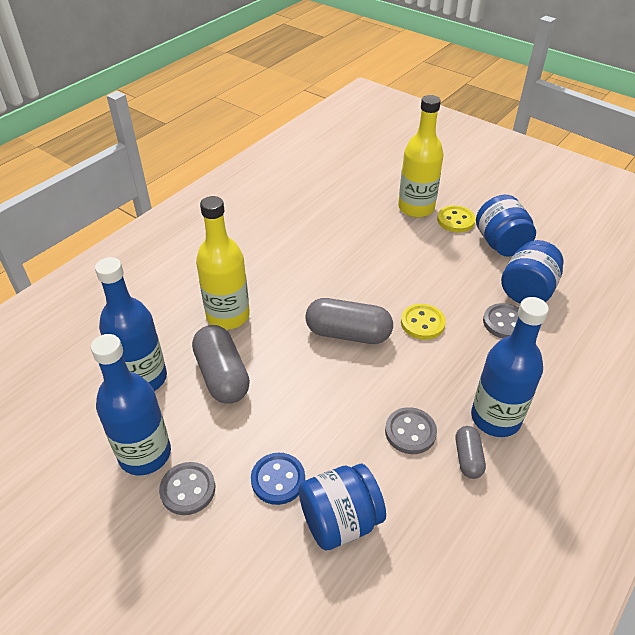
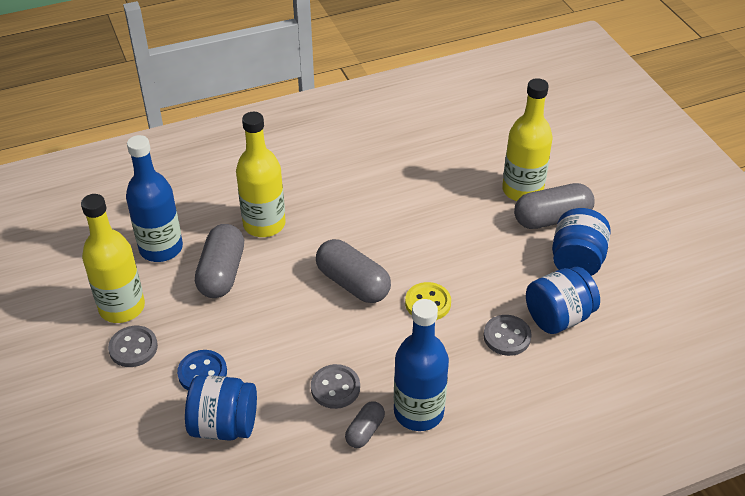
camera: 30 degrees right, 0 degrees up
blue bottle [91,334,171,475] -> yellow bottle [81,194,145,323]
yellow button [437,205,476,232] -> grey capsule [514,183,595,229]

